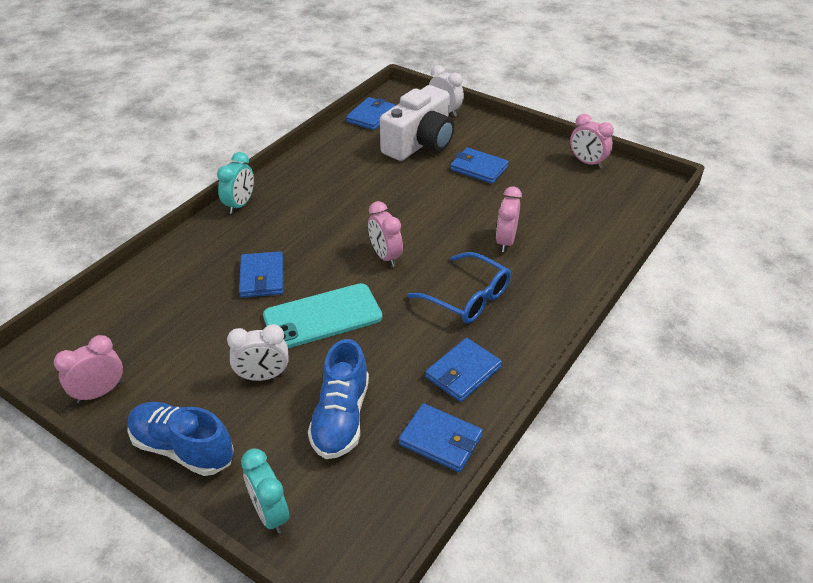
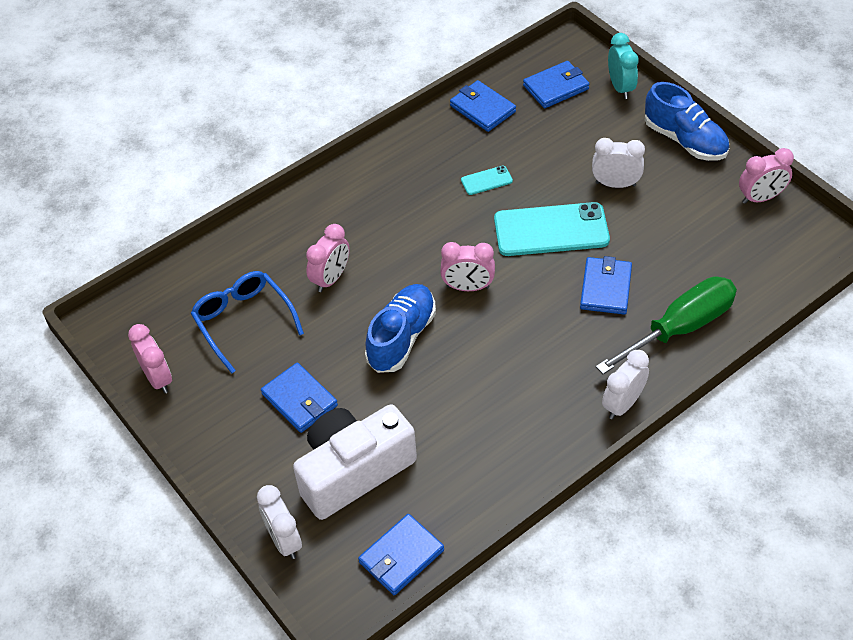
camera: 160 degrees left, 10 degrees up
turquoise clock [217,152,254,214] -> white clock [602,350,649,419]
blue shoe [308,339,369,459] -> blue shoe moved to [365,284,436,373]
pink clock [368,201,403,267] -> pink clock turned 105 degrees clockwise [440,242,495,291]
blue glasses [407,252,511,324] -> blue glasses moved to [191,271,304,374]
blue wallet [425,338,502,402] -> blue wallet moved to [523,61,590,108]
none -> turquoise phone [461,166,513,195]
none -> green screwdriver [596,276,737,374]

